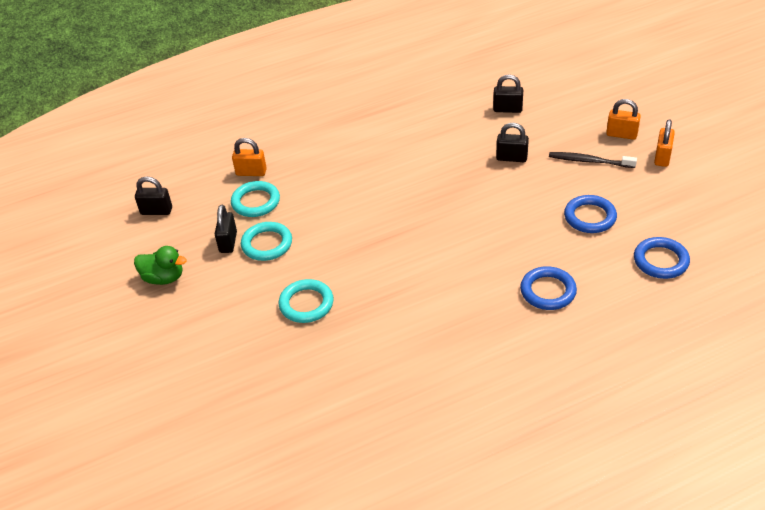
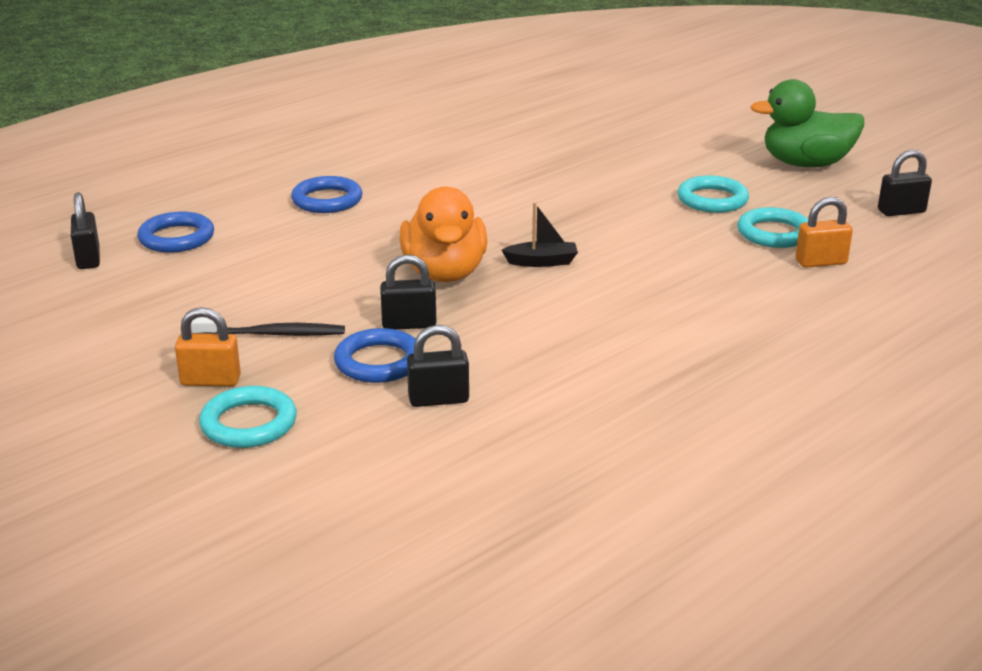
camera: 160 degrees right, 15 degrees down
green duck [134,246,187,285] -> green duck [750,79,864,167], size x1.59
black padlock [215,205,237,253] -> black padlock moved to [71,192,100,269]
turquoise ring [279,279,334,323] -> turquoise ring moved to [199,386,297,448]
blue ring [564,195,617,233] -> blue ring moved to [334,328,416,383]
orange padlock [654,119,675,167] -> none
none -> orange duck [400,187,487,282]
none -> black boat [502,203,578,267]

